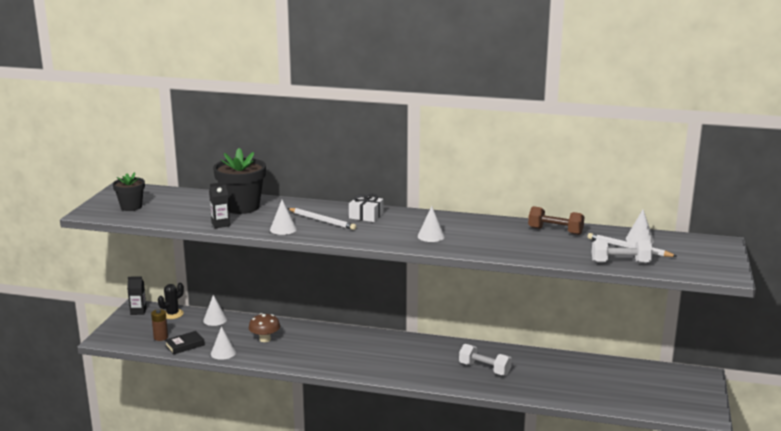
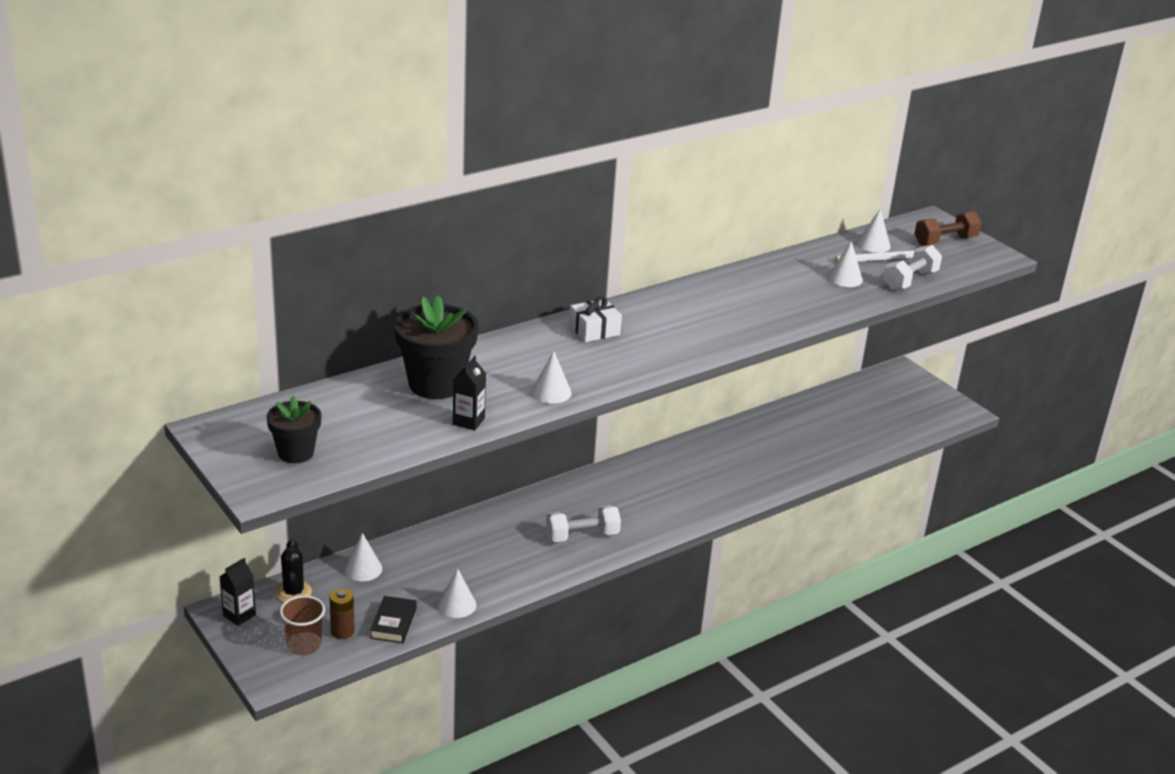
camera: 50 degrees left, 10 degrees up
brown mushroom [248,313,280,342] -> none
white pencil [287,208,357,230] -> none
white cone [418,206,445,242] -> white cone moved to [828,241,863,287]
white dumbbell [459,344,512,376] -> white dumbbell moved to [546,505,621,542]
brown dumbbell [528,206,584,235] -> brown dumbbell moved to [914,211,981,246]
none -> brown cup [280,595,325,655]

